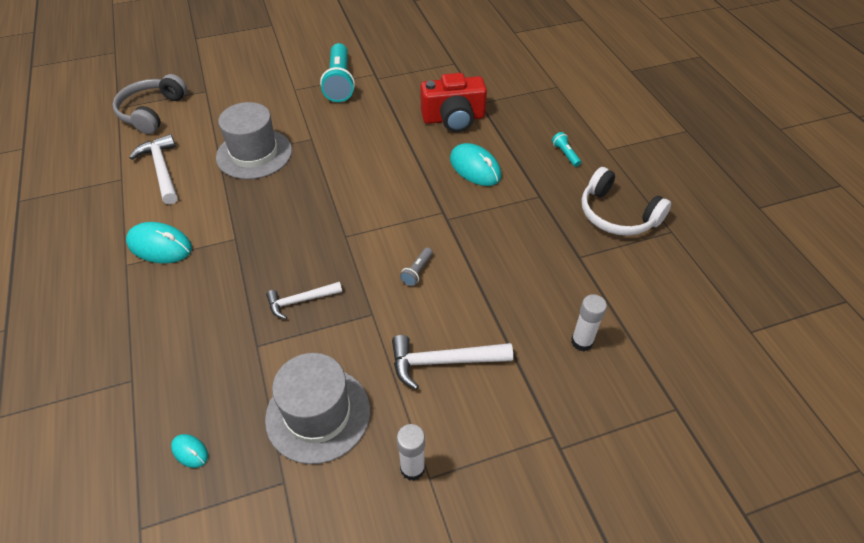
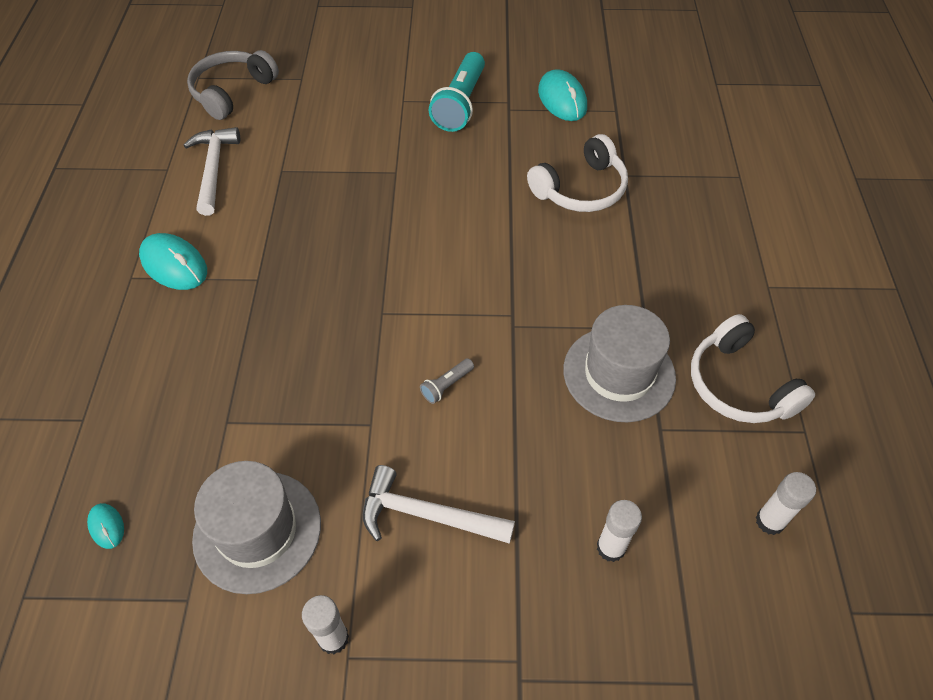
camera: 20 degrees right, 5 degrees up
grey hat [216,102,292,179] -> grey hat moved to [563,305,676,422]
white hammer [266,282,342,319] -> none
red camera [420,73,487,132] -> white headphones [527,134,628,212]
turquoise mouse [450,143,502,186] -> turquoise mouse moved to [538,69,587,121]
turquoise flashlight [552,132,581,167] -> none
none -> white glue stick [756,472,816,535]

